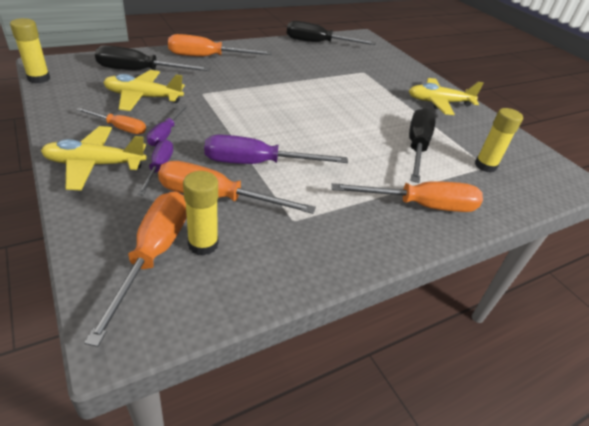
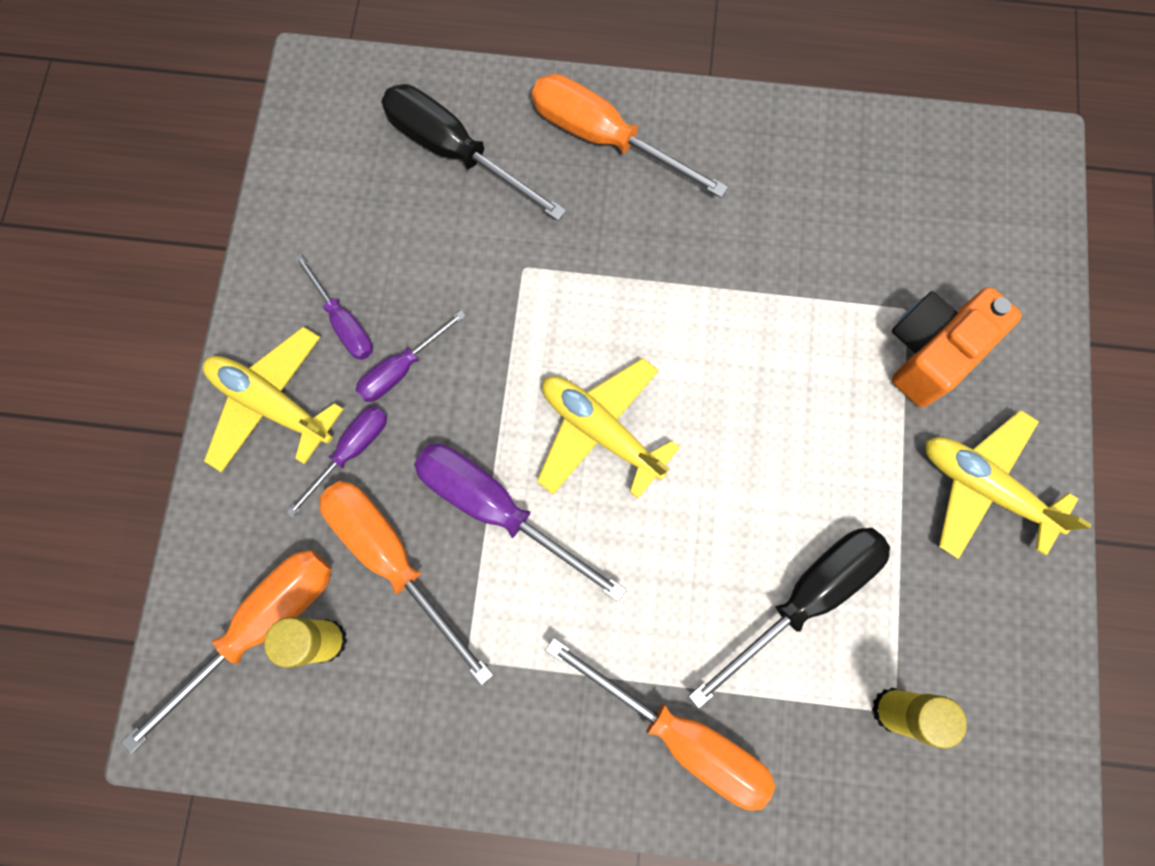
camera: 40 degrees right, 35 degrees up
yellow glue stick [10,18,50,83] -> none
orange screwdriver [76,108,146,134] -> purple screwdriver [294,254,373,360]
yellow plane [103,70,185,111] -> yellow plane moved to [537,358,680,498]
black screwdriver [287,21,376,45] -> none
none -> orange camera [892,287,1022,407]

